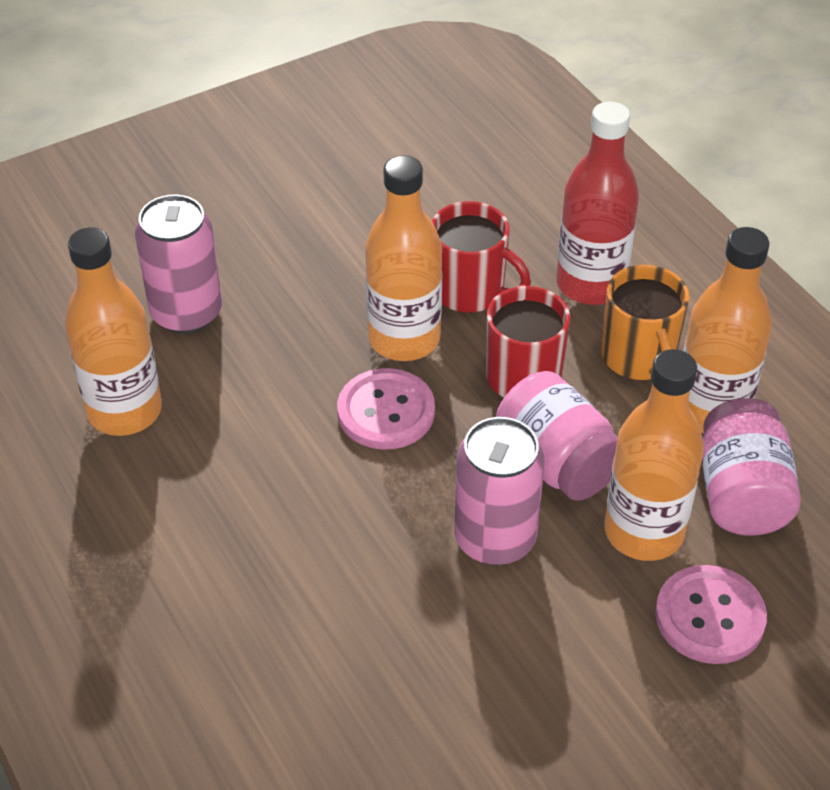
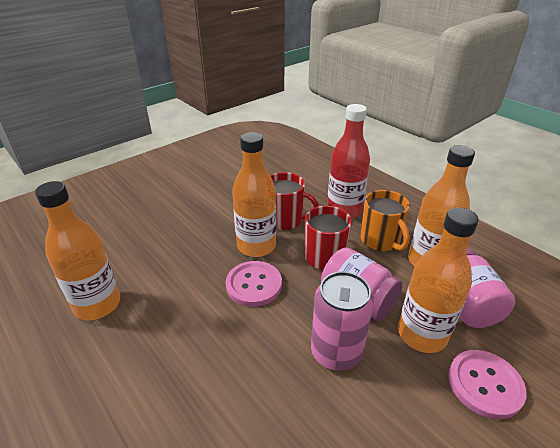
camera: 10 degrees left, 10 degrees down
pink can [135,195,222,334] -> none

